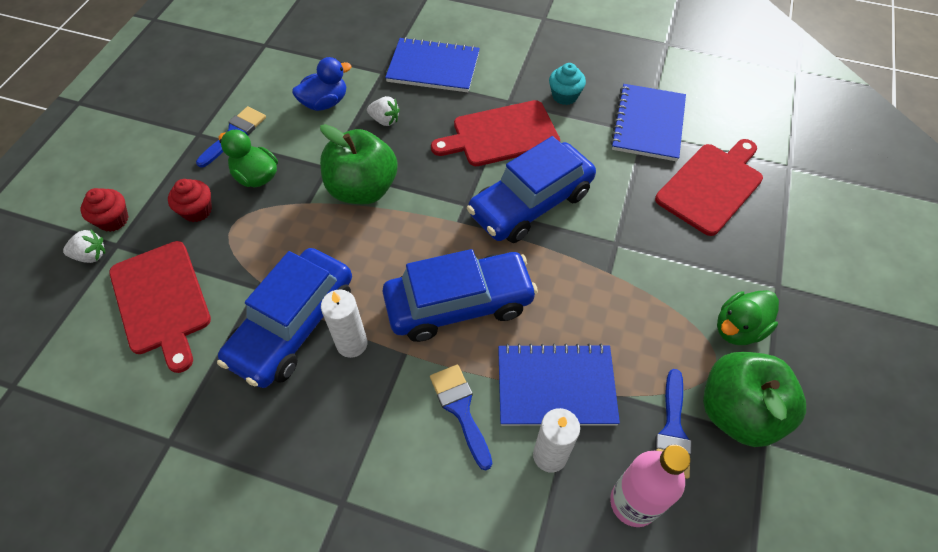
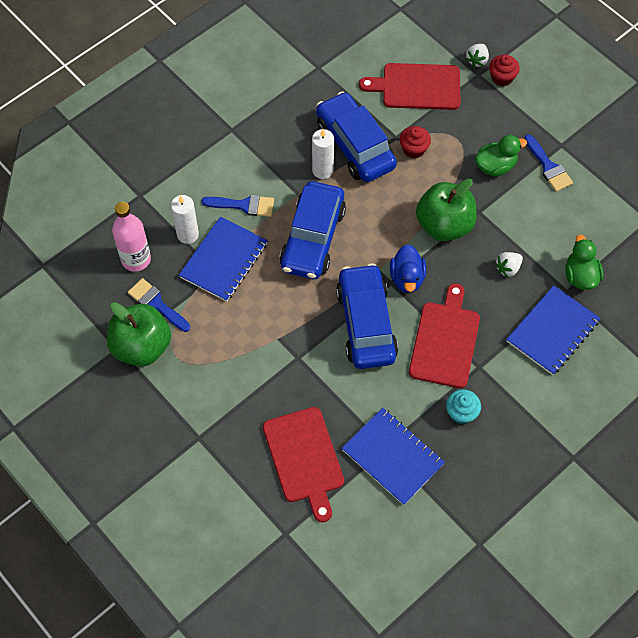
camera: 120 degrees right, 5 degrees up
red cupcake [168,179,212,222] -> red cupcake moved to [400,126,431,159]
blue duck [292,57,352,111] -> blue duck moved to [390,244,426,293]
green duck [717,290,779,345] -> green duck moved to [565,235,603,290]

